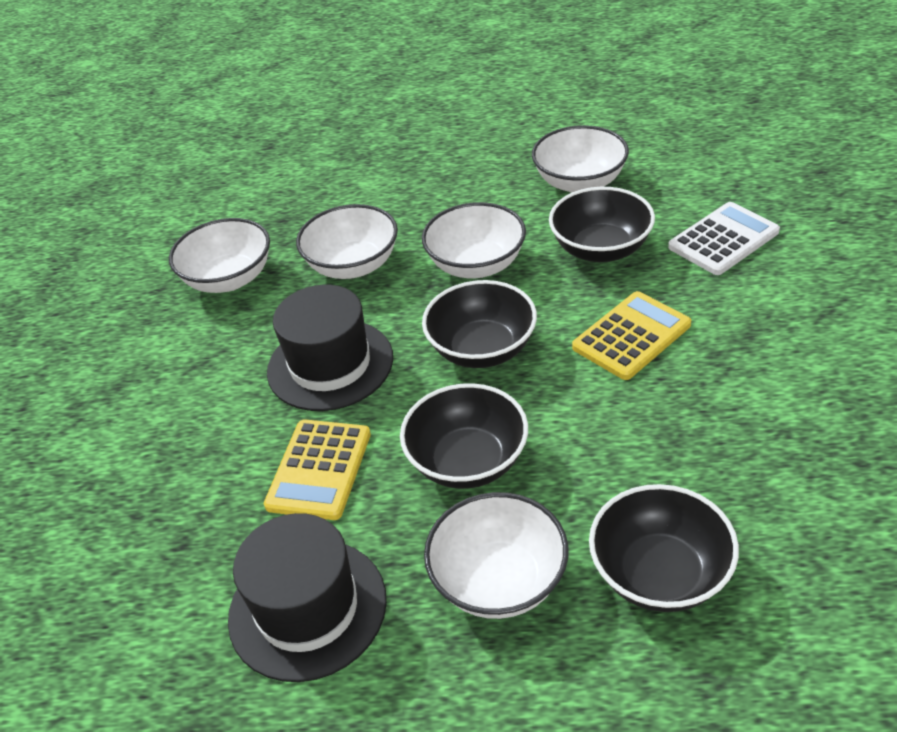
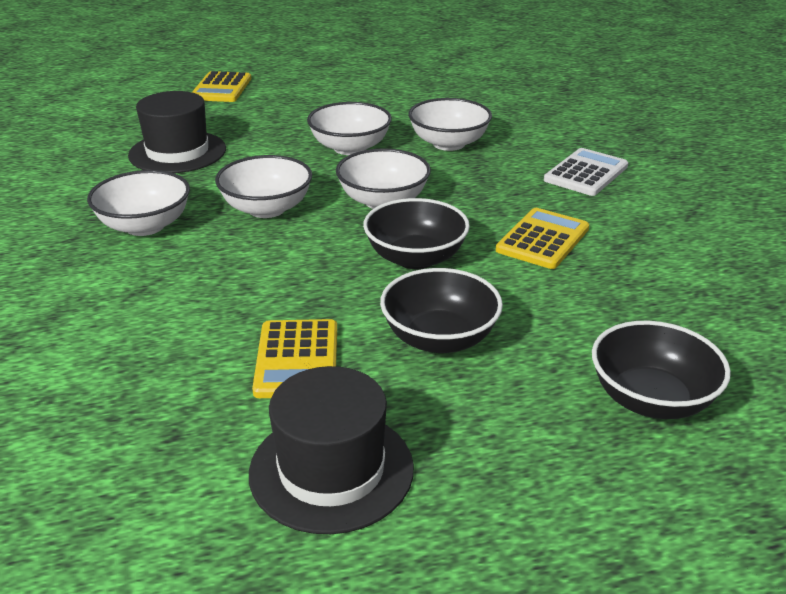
camera: 20 degrees left, 10 degrees down
black hat [267,285,393,411] -> black hat moved to [128,91,226,173]
white bowl [424,492,568,619] -> white bowl moved to [307,102,392,155]
black bowl [549,187,655,262] -> none
none -> yellow calculator [192,71,251,102]

